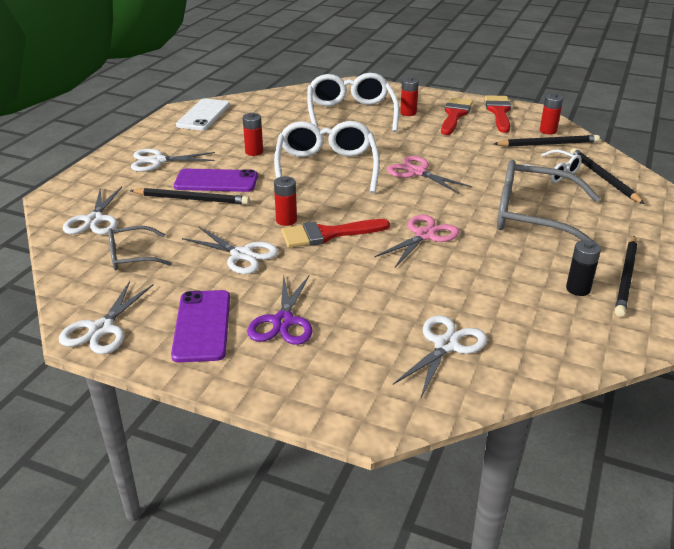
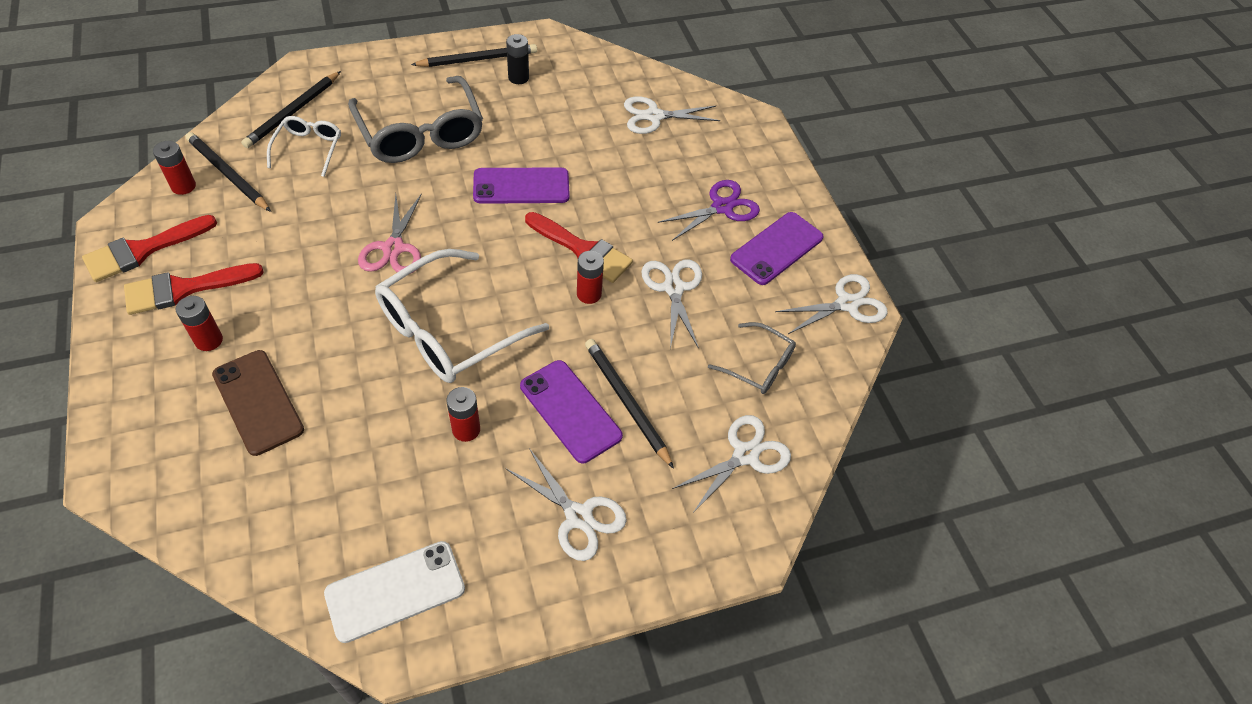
camera: 135 degrees left, 20 degrees up
white glasses [307,73,399,132] -> brown phone [212,350,304,456]
pink scissors [374,215,460,267] -> purple phone [473,168,570,204]

